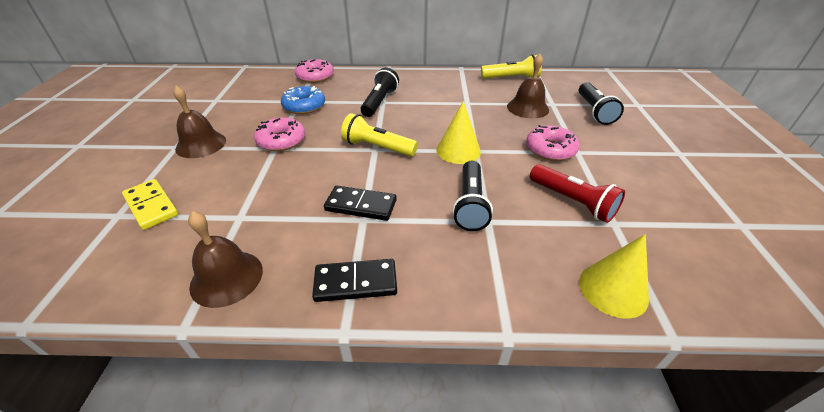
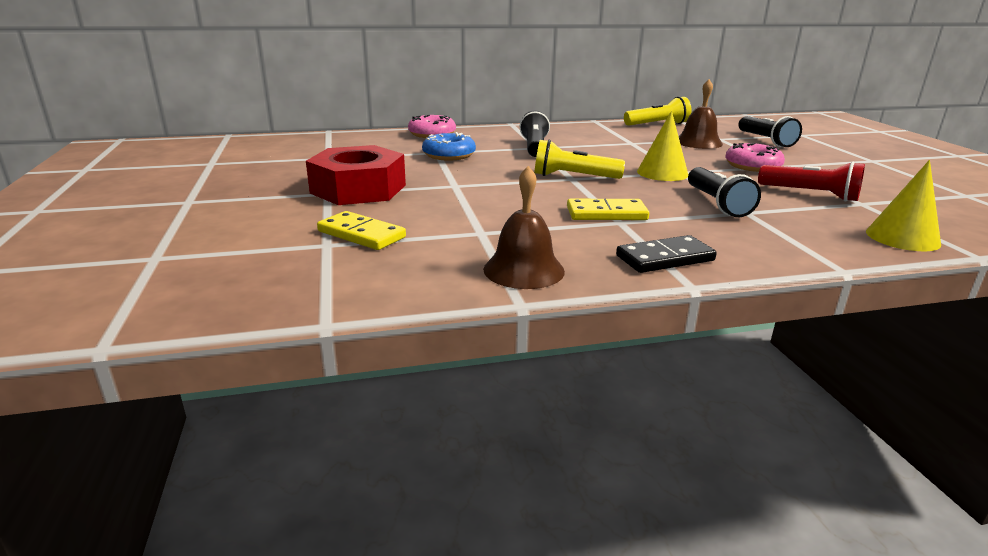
camera: 15 degrees left, 15 degrees down
brown bell [173,86,226,158] -> red nut [306,145,406,205]
pink donut [254,117,305,151] -> none
black domino [324,186,397,221] -> yellow domino [567,199,649,220]

